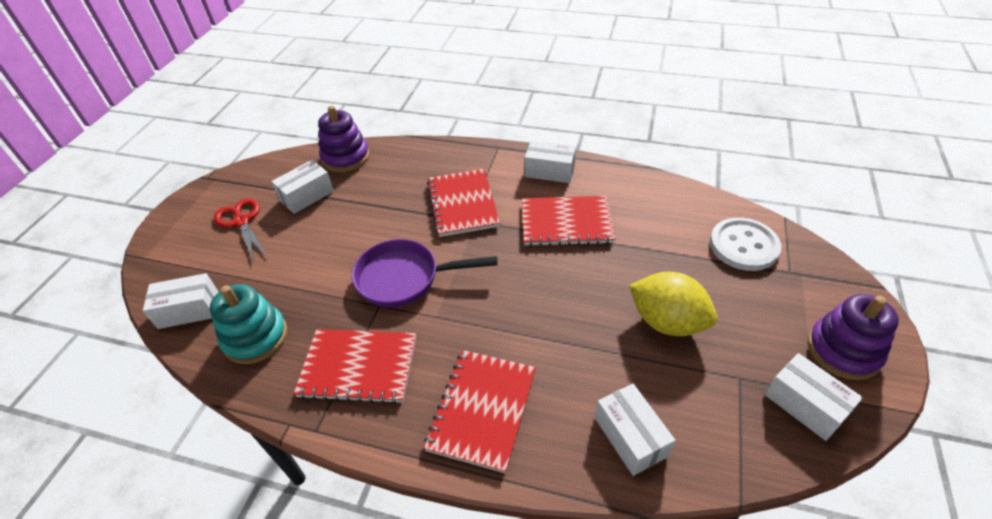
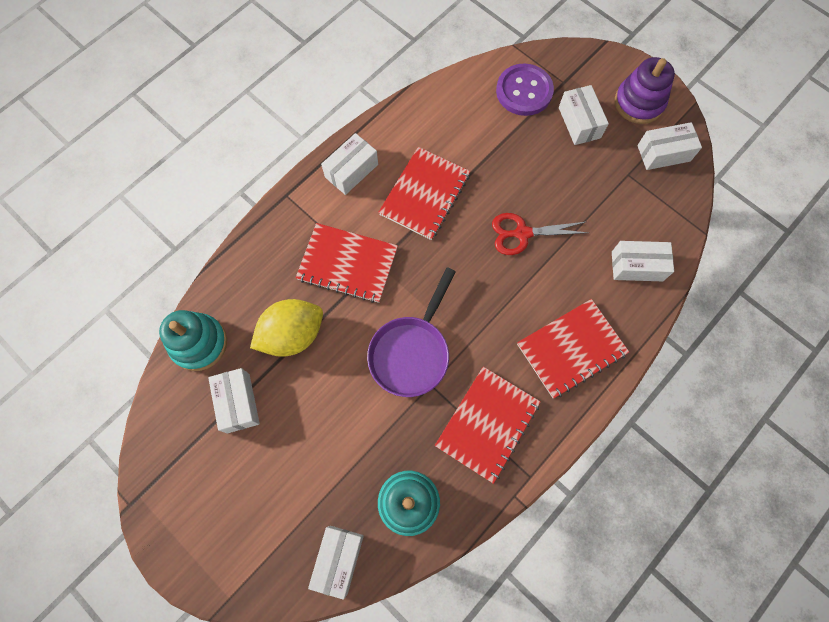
camera: 65 degrees left, 25 degrees up
red scissors [214,198,267,261] -> red scissors moved to [492,213,589,255]
purple stacking toy [318,106,369,172] -> turquoise stacking toy [159,310,227,371]
red notebook [424,350,536,473] -> red notebook turned 75 degrees counterclockwise [517,299,629,398]
yellow lemon [629,272,717,336] -> yellow lemon moved to [250,299,323,357]
white button [710,218,781,271] -> purple button [496,63,554,116]
none -> white box [559,85,609,145]

